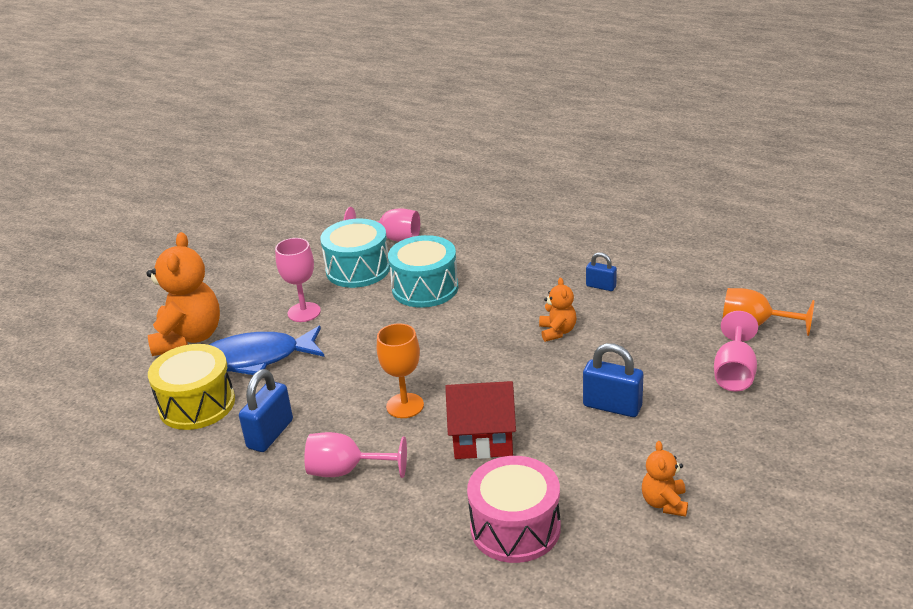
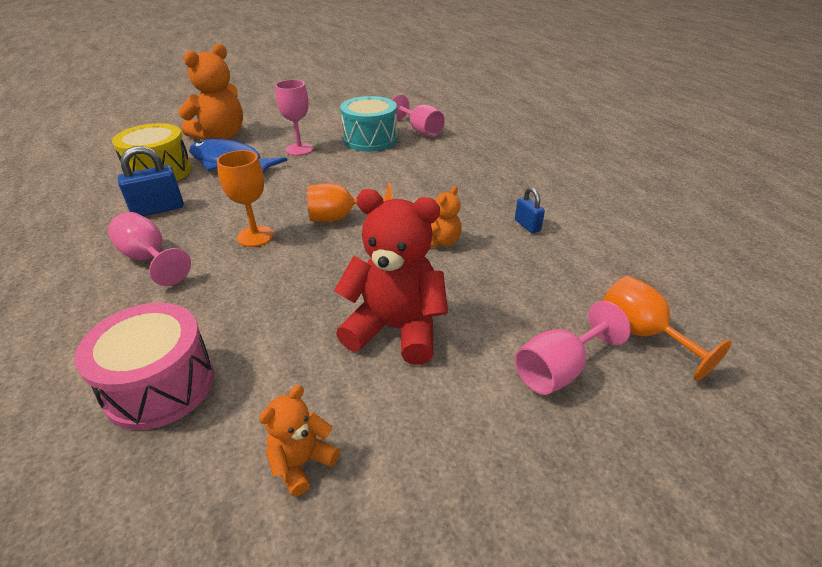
camera: 35 degrees right, 5 degrees up
turquoise drum [388,235,459,308] -> none
red house [445,381,516,459] -> none
blue padlock [583,343,643,417] -> red teddy bear [334,189,448,365]
none -> orange goblet [307,182,392,222]

